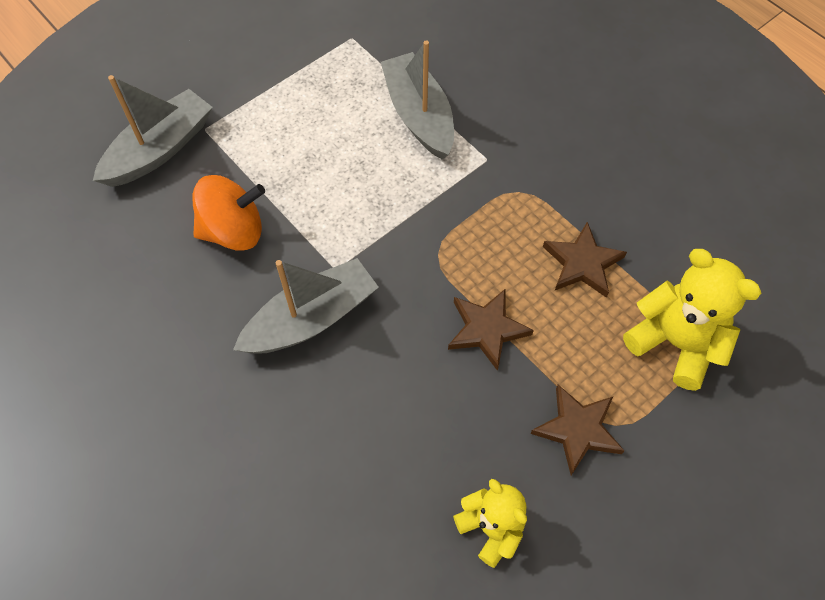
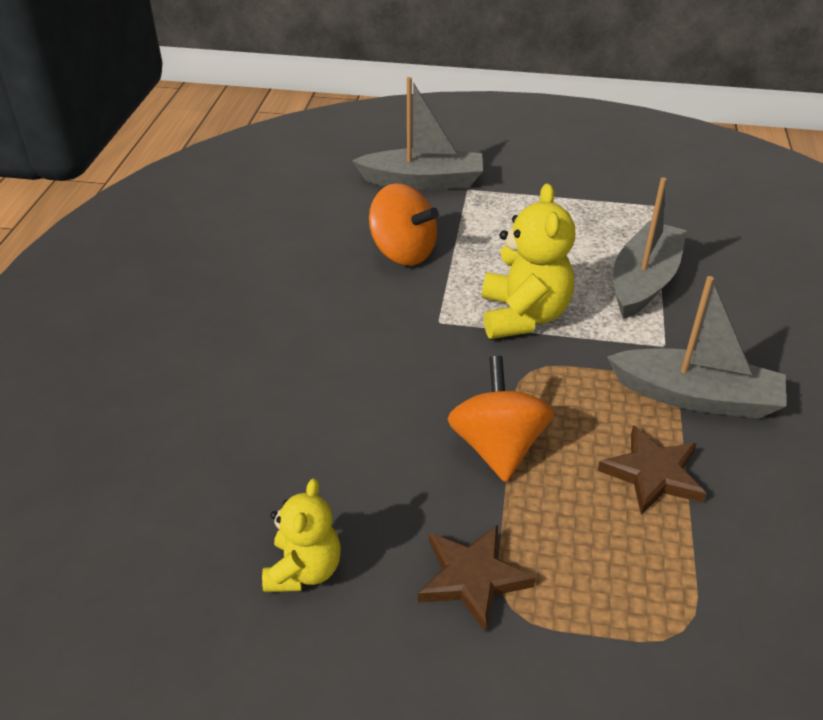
camera: 50 degrees right, 20 degrees down
grey boat [233,258,379,354] -> grey boat moved to [607,276,786,419]
brown star [448,288,534,371] -> orange spinning top [448,356,554,482]
yellow teddy bear [623,249,761,391] -> yellow teddy bear moved to [482,183,575,339]

